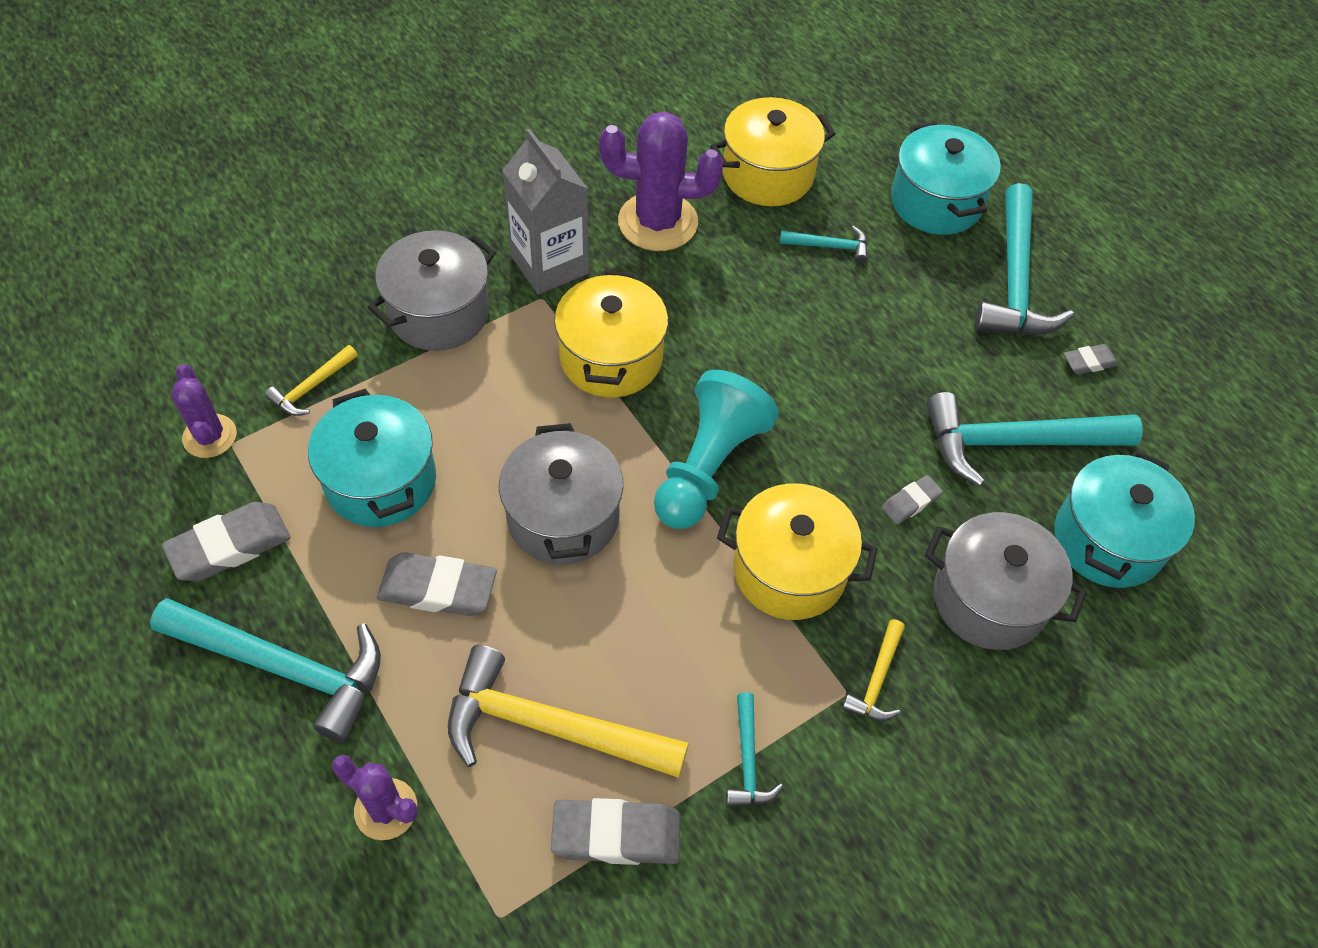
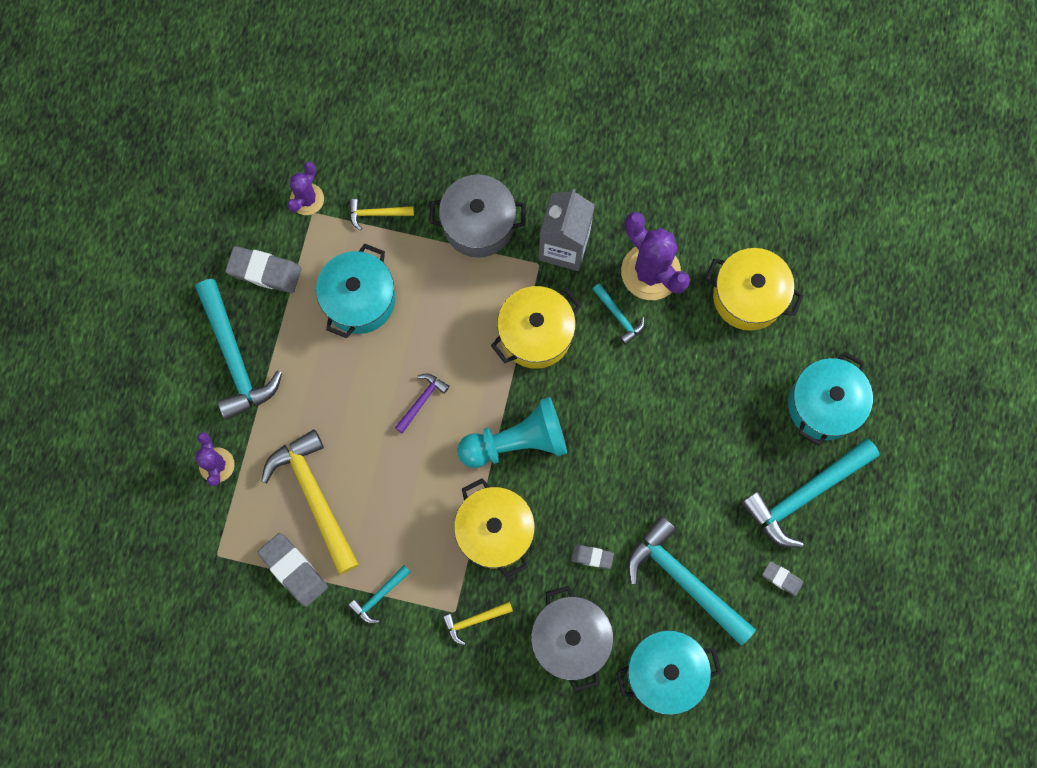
camera: 50 degrees right, 20 degrees up
grey eraser [377,552,497,616] -> none
grey pot [499,423,623,565] -> purple hammer [395,373,449,434]
turquoise hammer [780,226,868,264] -> turquoise hammer moved to [592,283,645,345]

